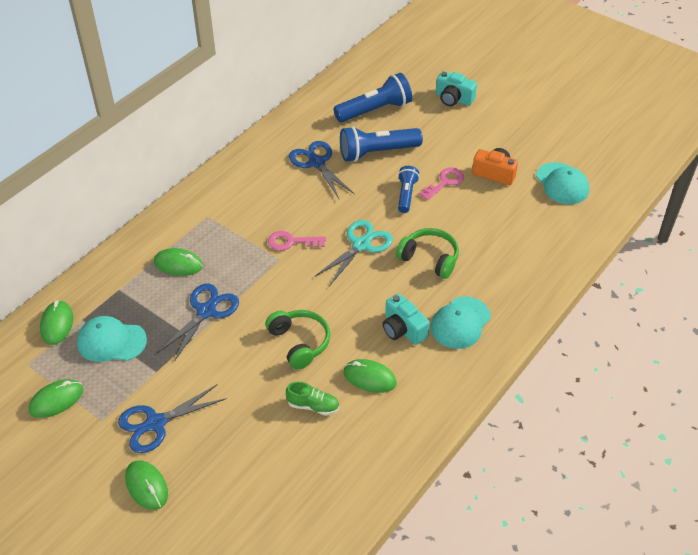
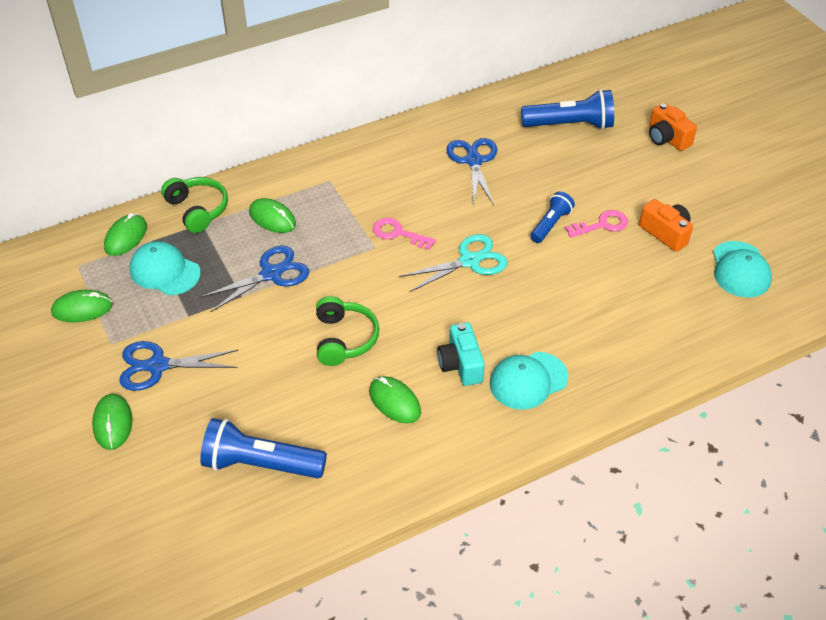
camera: 25 degrees right, 0 degrees up
green shoe [286,382,339,416] -> none
blue flashlight [340,126,423,162] -> blue flashlight moved to [200,418,327,478]
green headphones [396,228,459,279] -> green headphones moved to [161,177,228,233]
turquoise camera [436,71,477,106] -> orange camera [649,103,697,151]

